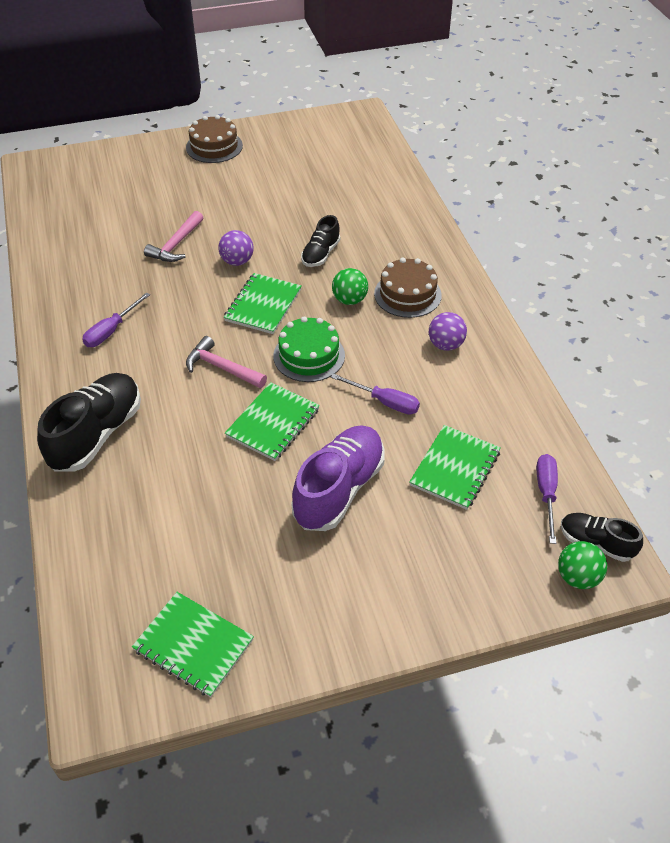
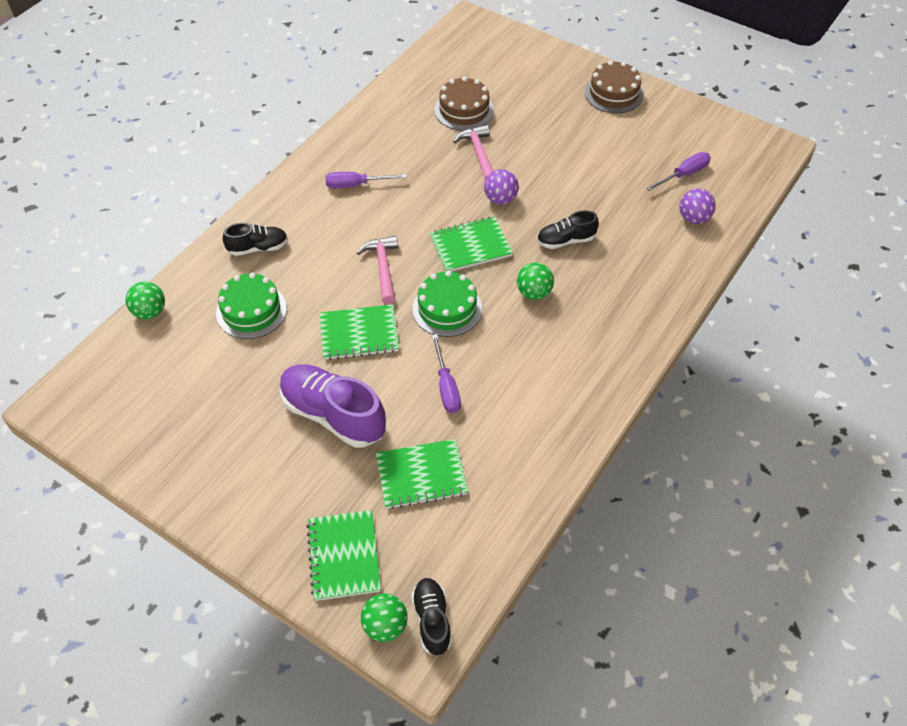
camera: 50 degrees right, 5 degrees up
black shoe [37,373,141,472] -> black shoe [222,223,288,256], size x0.56
green notebook [132,592,254,697] -> green notebook moved to [306,510,381,601]
pink hammer [144,211,204,262] -> pink hammer turned 90 degrees clockwise [453,125,493,180]
purple shoe [291,425,385,531] -> purple shoe turned 135 degrees counterclockwise [280,364,386,448]
brown cake [374,258,442,318] -> brown cake moved to [435,76,494,131]
purple ball [429,312,467,350] -> purple ball moved to [679,188,716,224]
purple screwdriver [537,454,558,544] -> purple screwdriver moved to [646,152,711,191]
none -> green ball [126,281,165,319]
none -> green cake [216,272,287,339]

